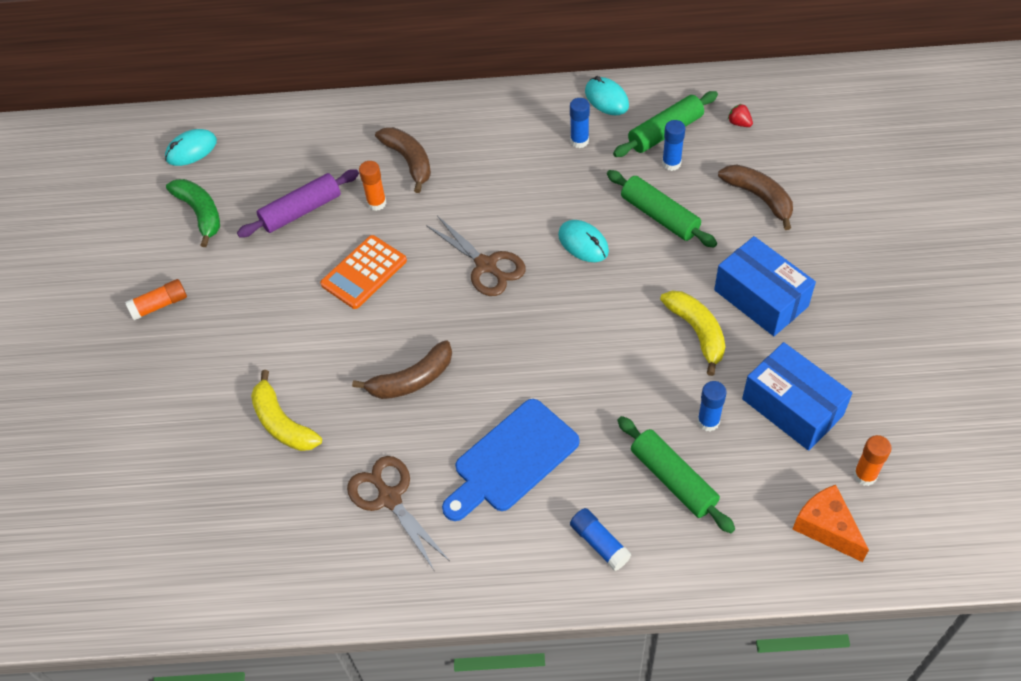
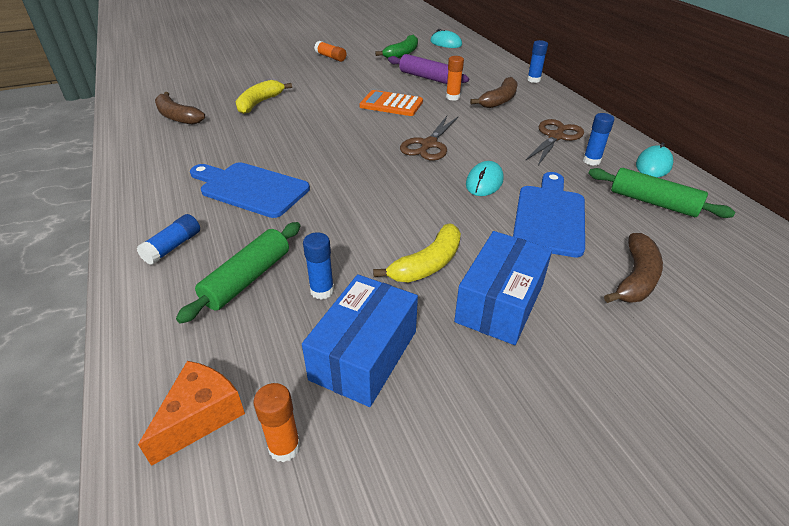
camera: 65 degrees right, 15 degrees down
brown scissors [347,456,449,570] -> brown scissors moved to [525,119,584,165]
brown banana [352,340,452,399] -> brown banana moved to [155,92,205,125]
green rolling pin [607,170,717,248] -> blue cutting board [513,172,585,257]
blue glue stick [662,120,685,171] -> blue glue stick moved to [527,40,548,83]
red strawberry [728,104,753,127] -> none

